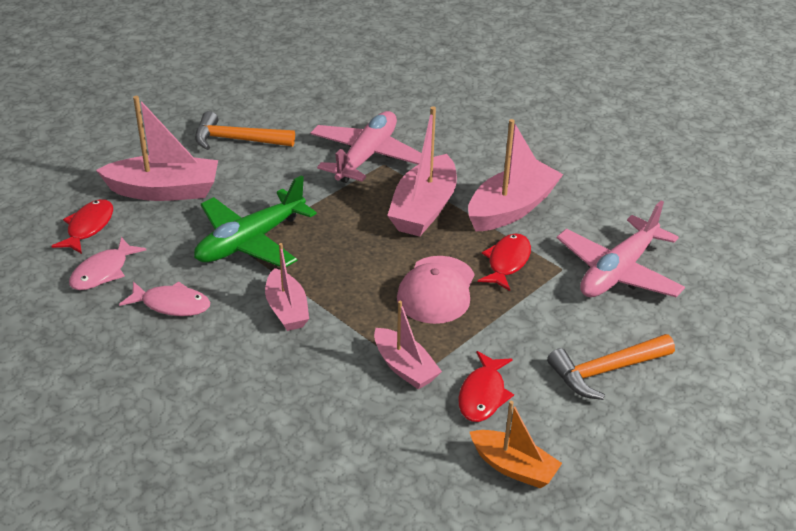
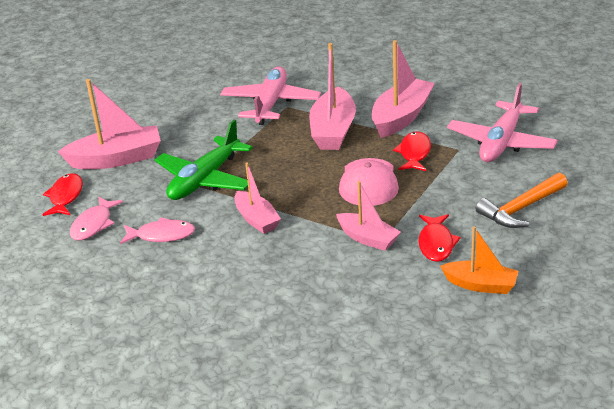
camera: 10 degrees left, 5 degrees down
orange hammer [195,111,295,150] -> none

